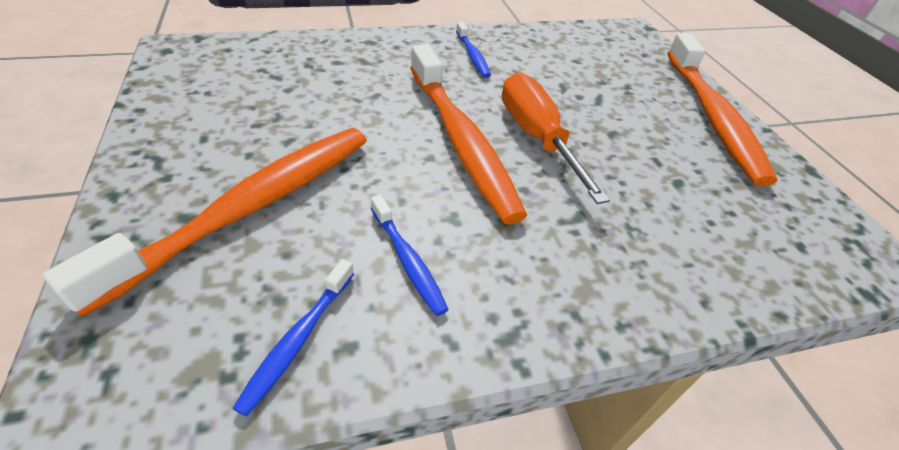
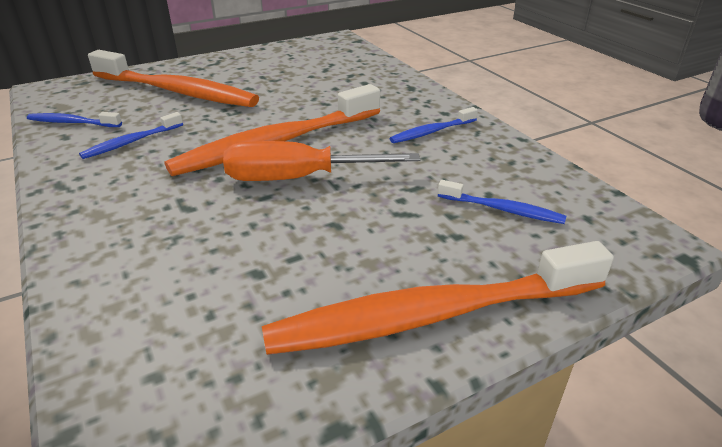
camera: 80 degrees right, 10 degrees down
orange screwdriver [502,72,610,204] -> orange screwdriver turned 150 degrees counterclockwise [223,141,420,181]
none -> blue toothbrush [438,180,566,224]

